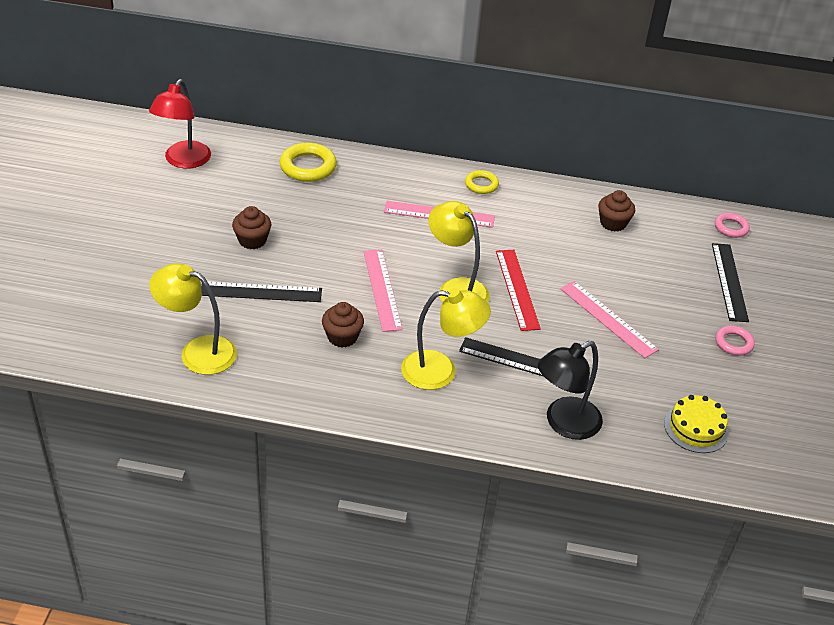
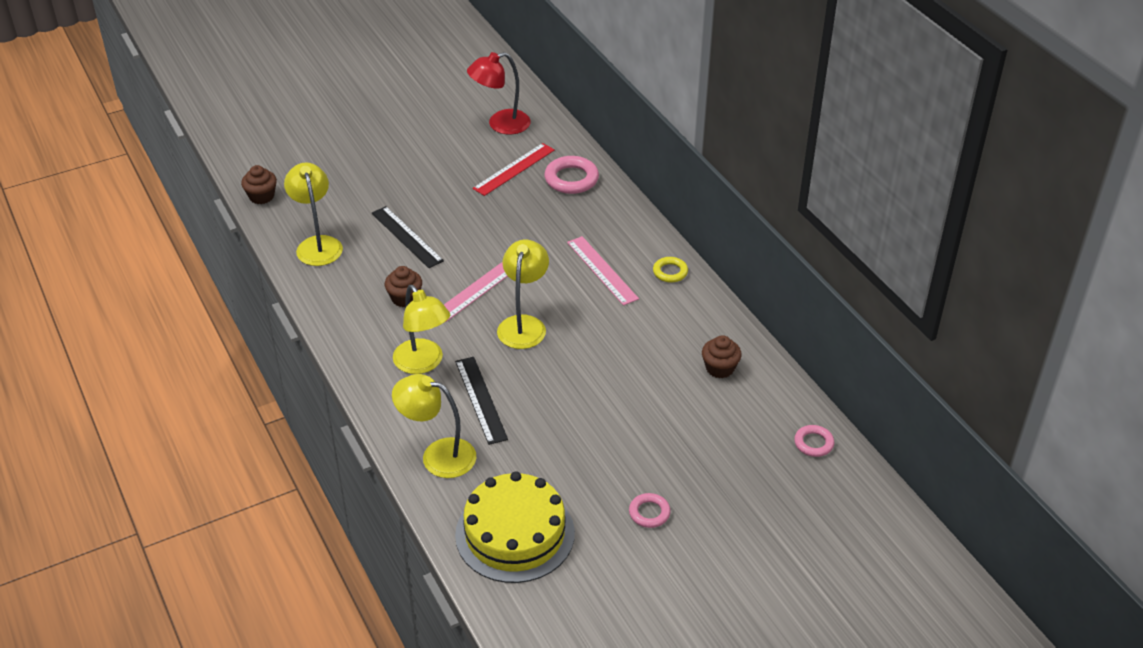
camera: 55 degrees right, 0 degrees up
brown cupcake [232,206,271,249] -> brown cupcake moved to [241,165,277,204]
yellow ring [280,143,337,182] -> pink ring [544,156,599,194]
red ruler [496,250,541,331] -> red ruler moved to [472,143,555,196]
black lamp [538,341,603,440] -> yellow lamp [392,374,476,478]
pink ruler [560,281,659,358] -> none
yellow cake [664,395,729,453] -> yellow cake [455,471,575,583], size x1.85
black ruler [712,243,749,322] -> none

